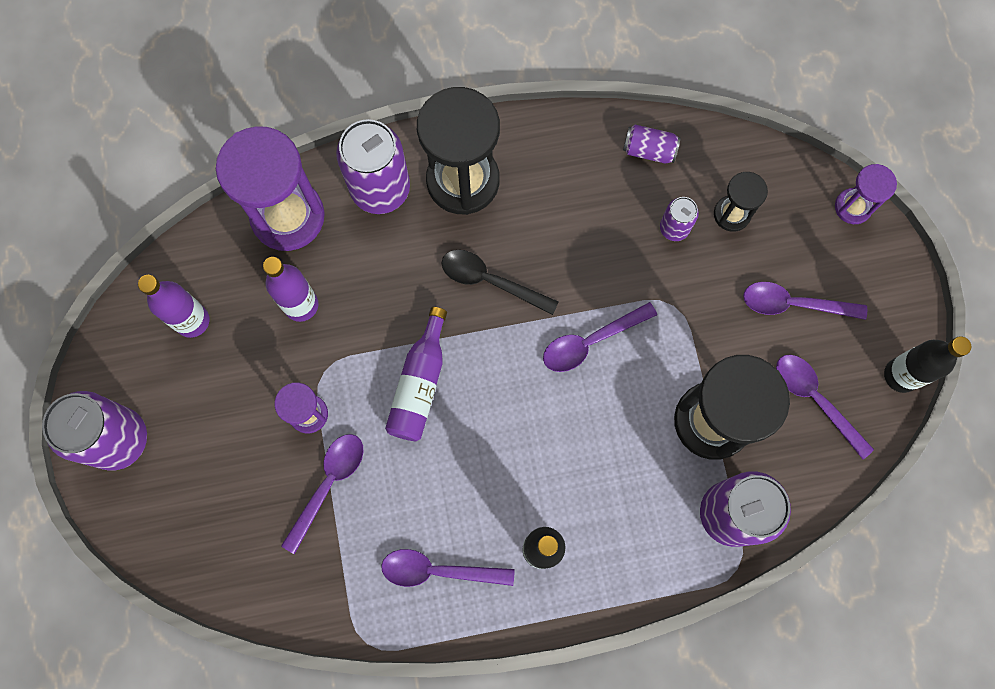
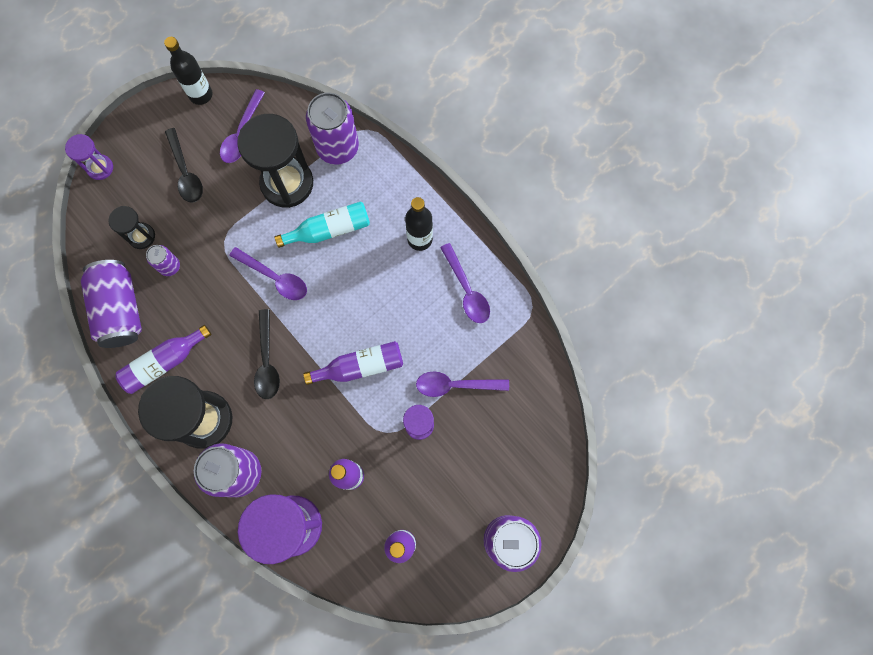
camera: 120 degrees left, 0 degrees up
purple can [623,125,680,164] -> purple can [81,260,142,348], size x1.99
purple spoon [743,282,867,320] -> black spoon [165,128,203,203]
none -> purple bottle [115,325,212,394]
none -> turquoise bottle [275,202,370,248]

